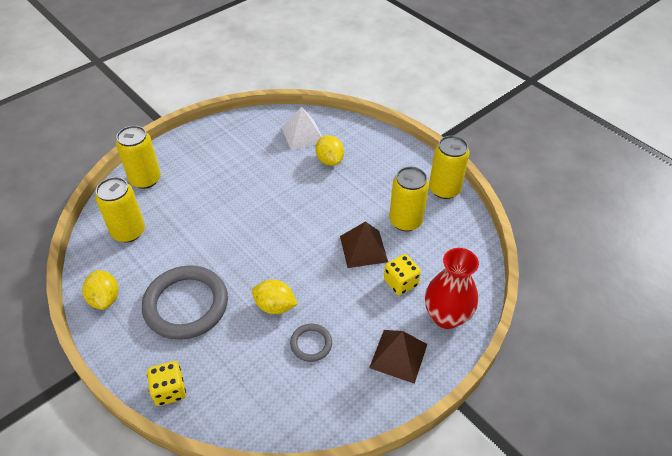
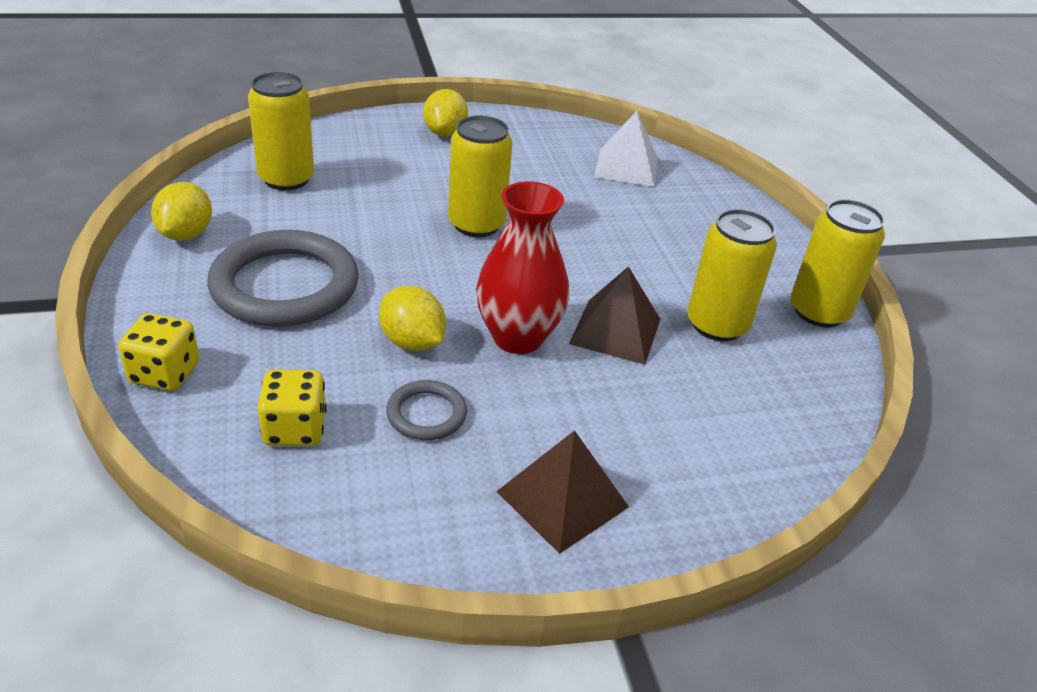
camera: 25 degrees right, 10 degrees down
yellow can [116,126,161,189] -> yellow can moved to [448,116,513,237]
yellow lemon [316,135,344,166] -> yellow lemon moved to [423,89,468,136]
yellow dice [384,254,421,295] -> yellow dice moved to [257,369,327,446]
red vase [425,248,479,329] -> red vase moved to [476,181,569,354]

